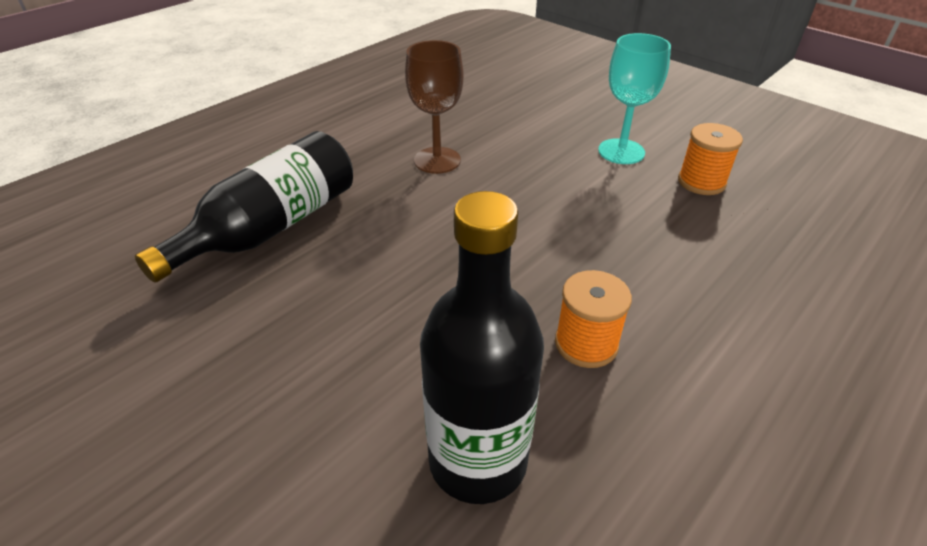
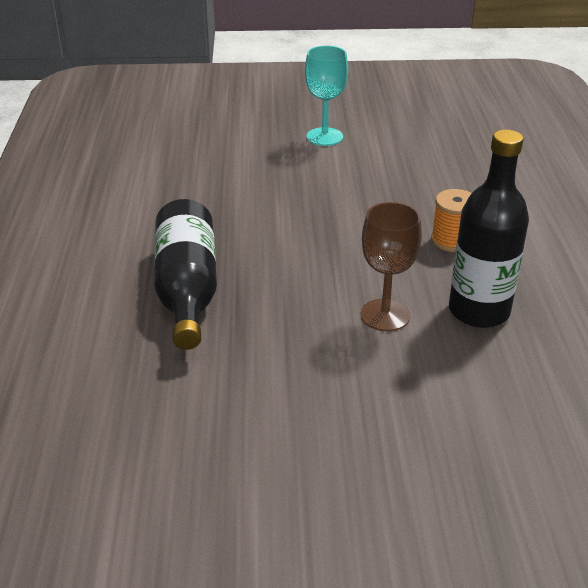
camera: 45 degrees left, 5 degrees down
brown goblet [405,40,464,174] -> brown goblet moved to [361,202,422,331]
orange spool [678,123,743,195] -> none

